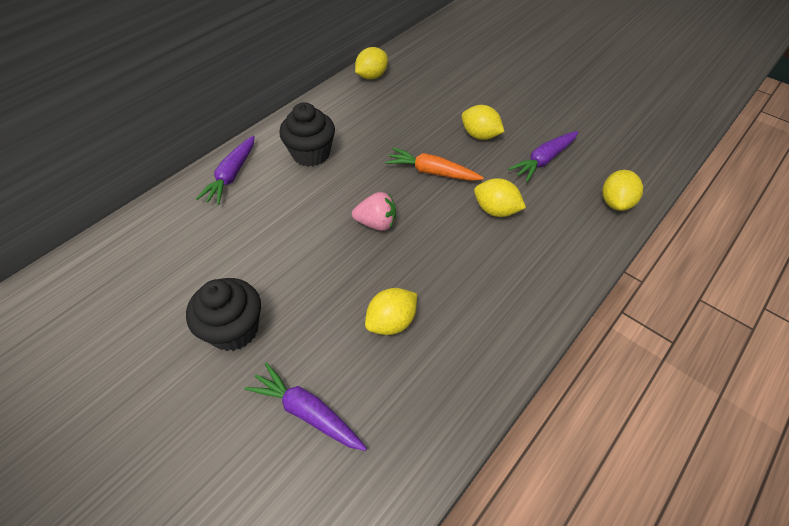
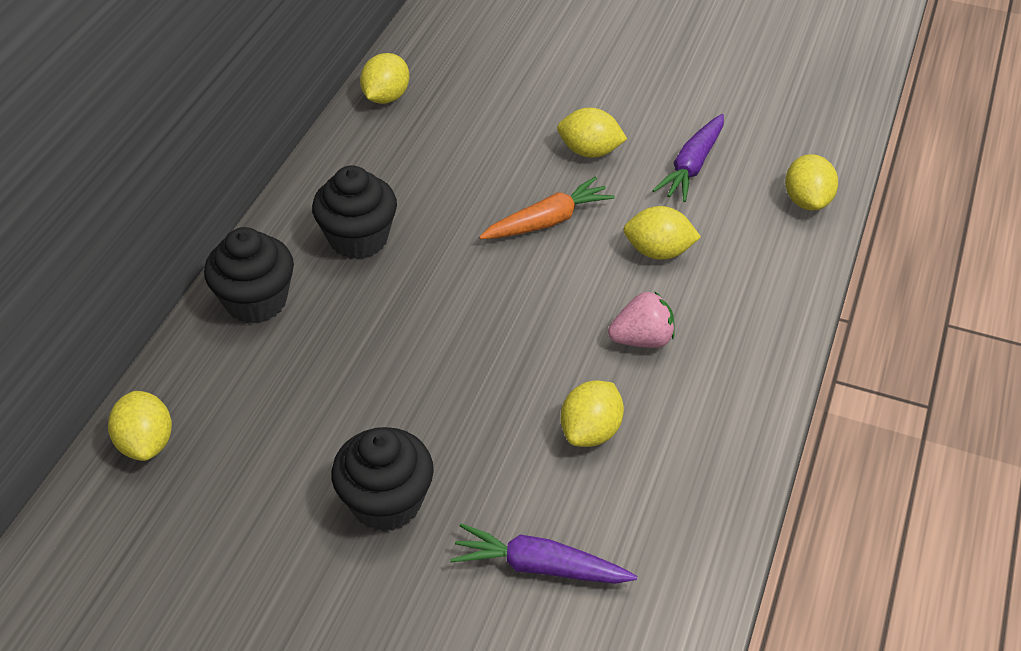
camera: 20 degrees left, 5 degrees down
purple carrot [196,135,255,205] -> black cupcake [204,227,294,324]
pink strawberry [352,192,396,231] -> pink strawberry moved to [608,291,675,348]
orange carrot [385,147,484,181] -> orange carrot turned 150 degrees clockwise [479,176,615,239]
none -> yellow lemon [108,391,172,461]

